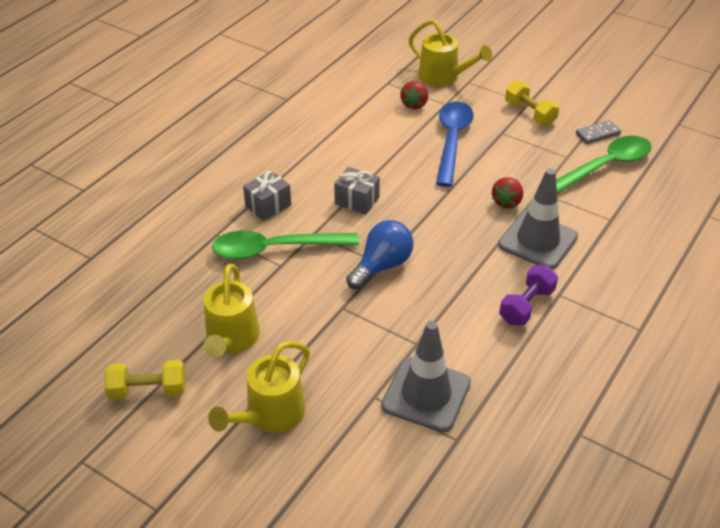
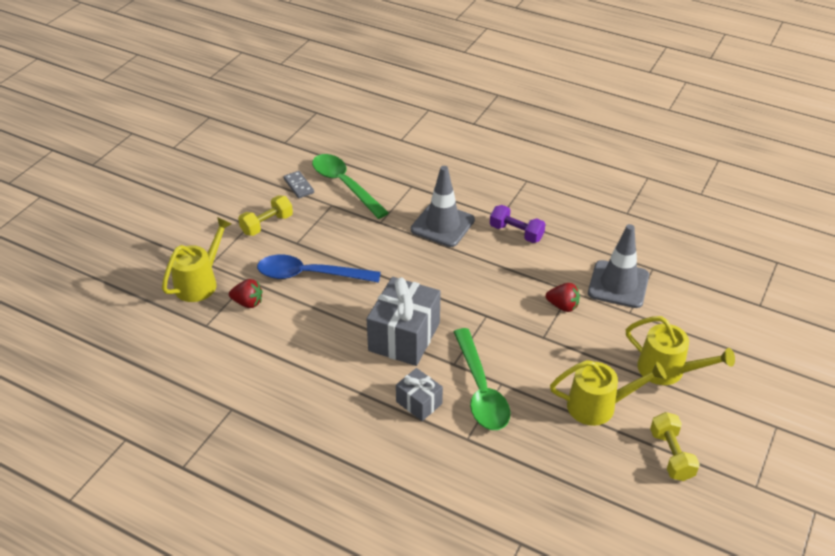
camera: 95 degrees left, 0 degrees up
grey gift [334,167,380,215] -> grey gift [367,277,441,366], size x1.85
blue light bulb [346,220,414,290] -> none
red strawberry [492,177,523,209] -> red strawberry moved to [546,283,580,312]

